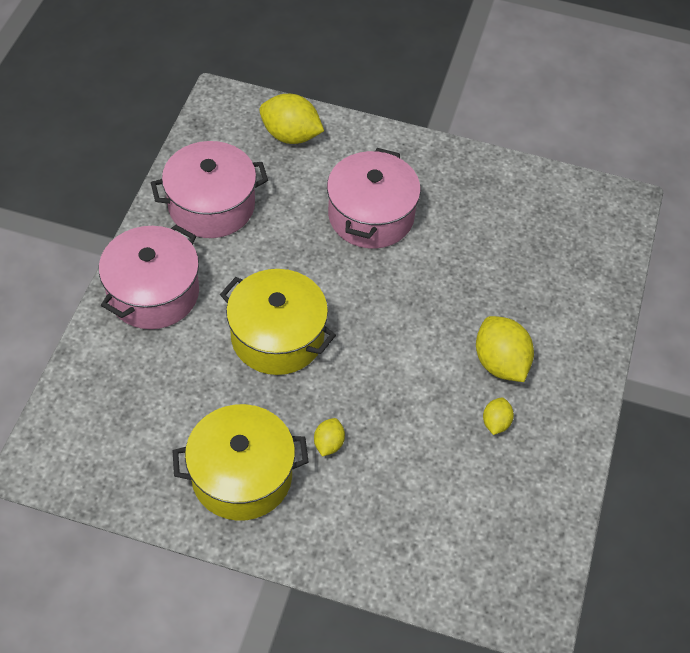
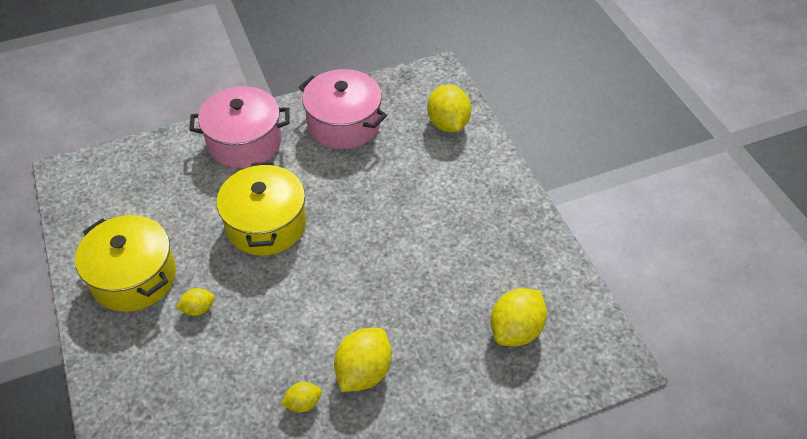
camera: 55 degrees right, 5 degrees down
pink pot [327,148,421,249] -> none
none -> yellow lemon [490,288,547,346]

